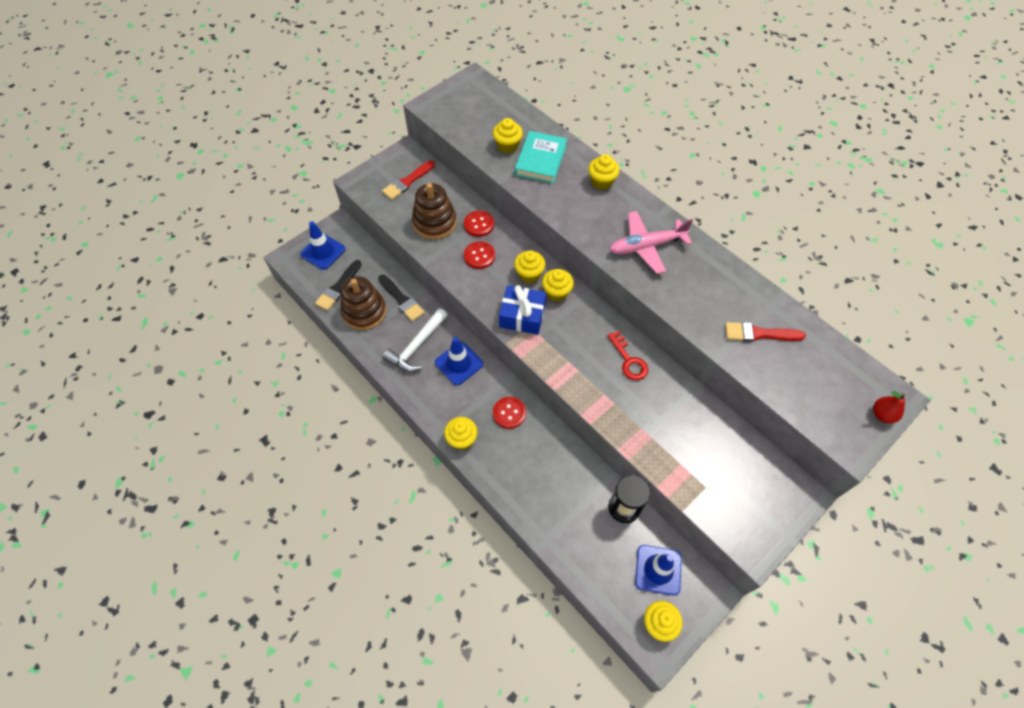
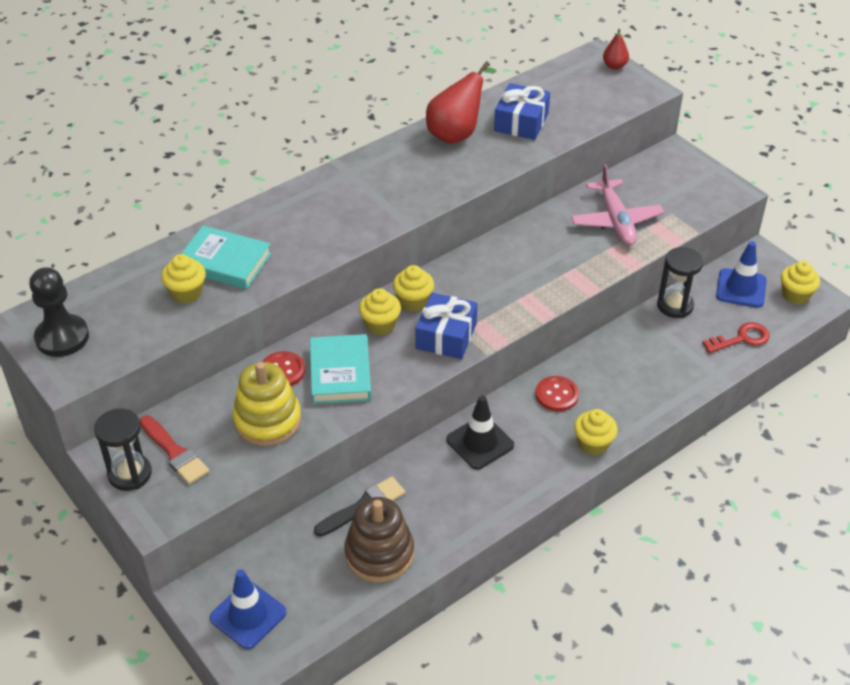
camera: 85 degrees left, 15 degrees down
black brush [315,260,362,311] -> none
white hammer [383,308,447,372] -> none
brown stacking toy [412,183,457,240] -> yellow stacking toy [233,362,301,446]
blue traffic cone [435,337,483,385] -> black traffic cone [446,395,514,470]
red button [464,241,495,269] -> turquoise book [310,334,371,404]
yellow cupcake [588,154,620,190] -> none
red key [607,331,648,380] -> red key moved to [702,322,770,353]
pink plane [609,211,693,274] -> pink plane moved to [571,164,664,246]
red brush [725,322,806,342] -> blue gift [494,83,550,140]
none -> black pawn [30,267,89,357]
none -> black hourglass [94,409,152,491]
none -> red pear [426,61,497,144]

